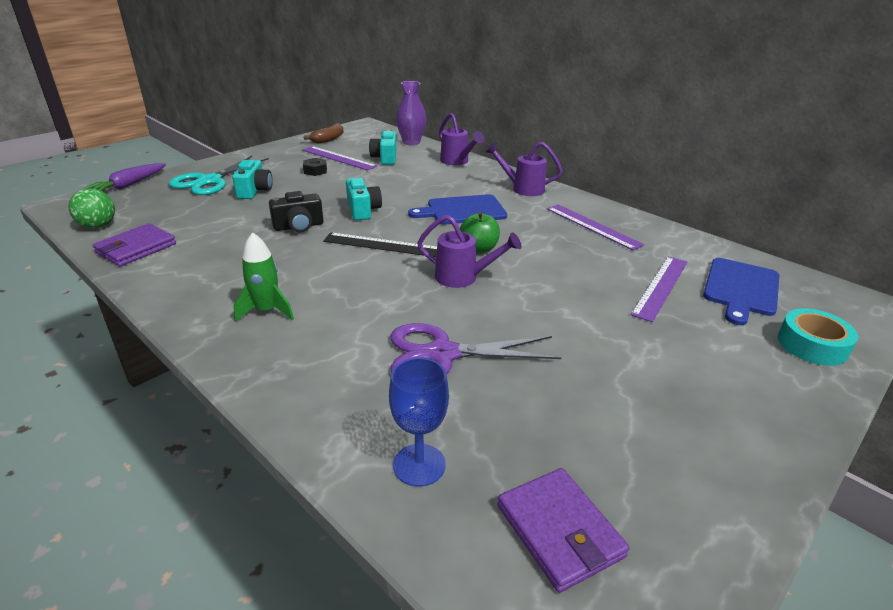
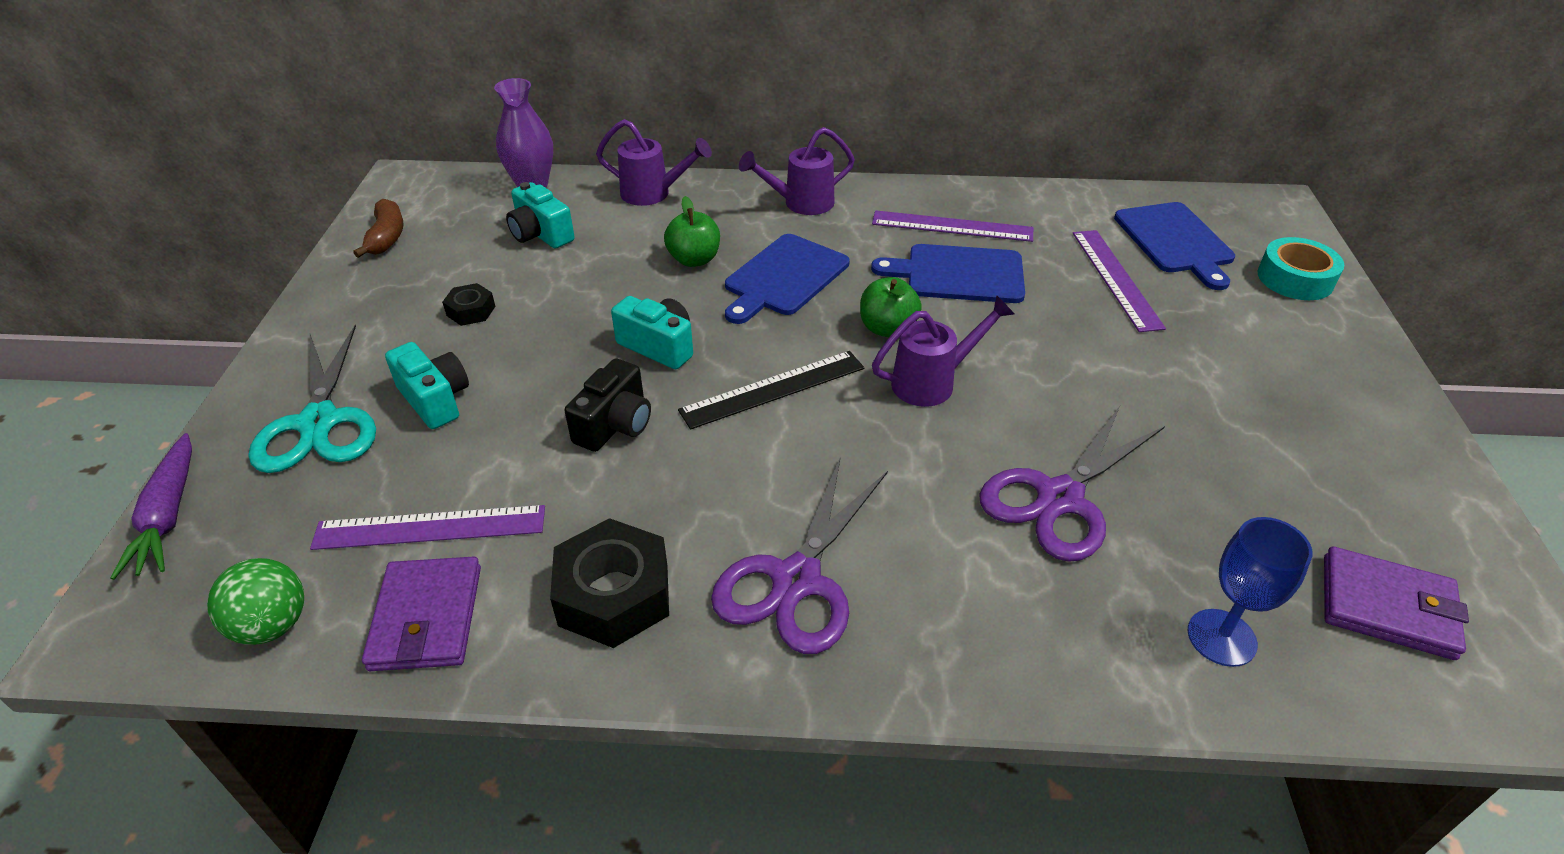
camera: 40 degrees left, 10 degrees up
green rocket [233,232,294,322] -> purple scissors [711,456,888,654]
purple ruler [303,146,377,171] -> purple ruler moved to [310,505,545,550]
none -> black nut [550,518,669,648]
none -> green apple [664,196,720,267]
none -> blue cutting board [871,244,1025,303]

